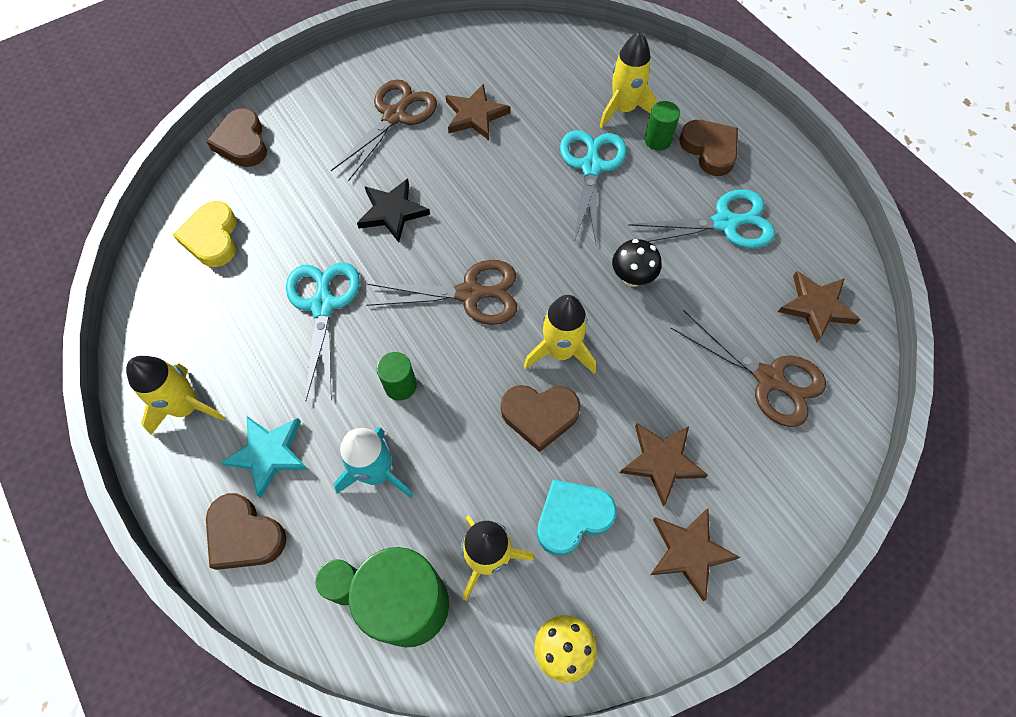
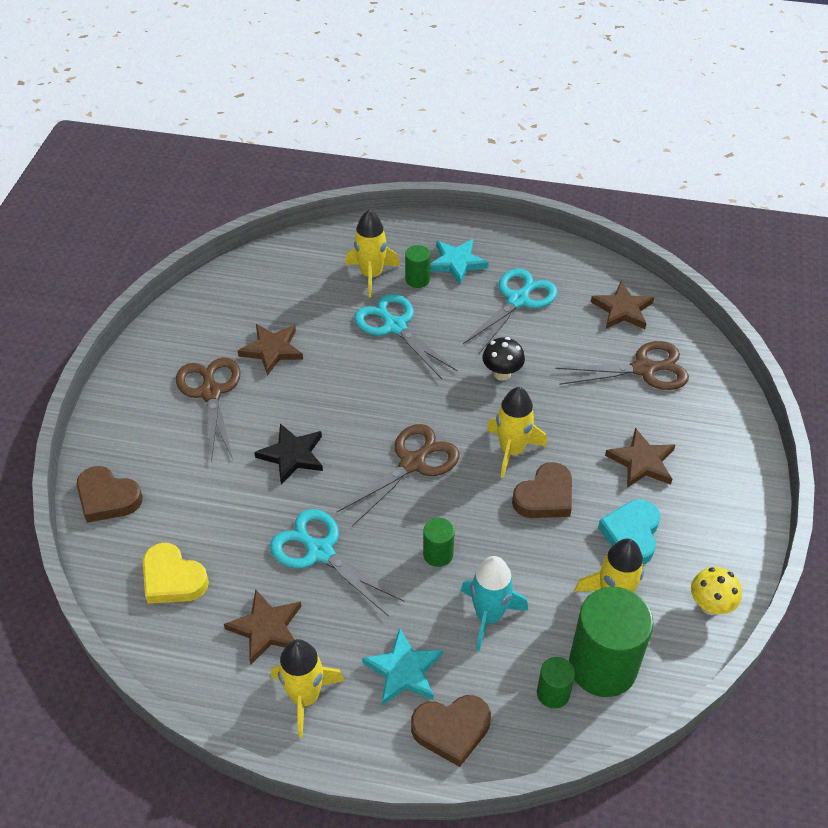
camera: 45 degrees left, 15 degrees down
brown star [650,508,741,601] -> brown star moved to [224,589,301,665]
brown heart [679,120,738,176] -> turquoise star [430,239,489,285]

